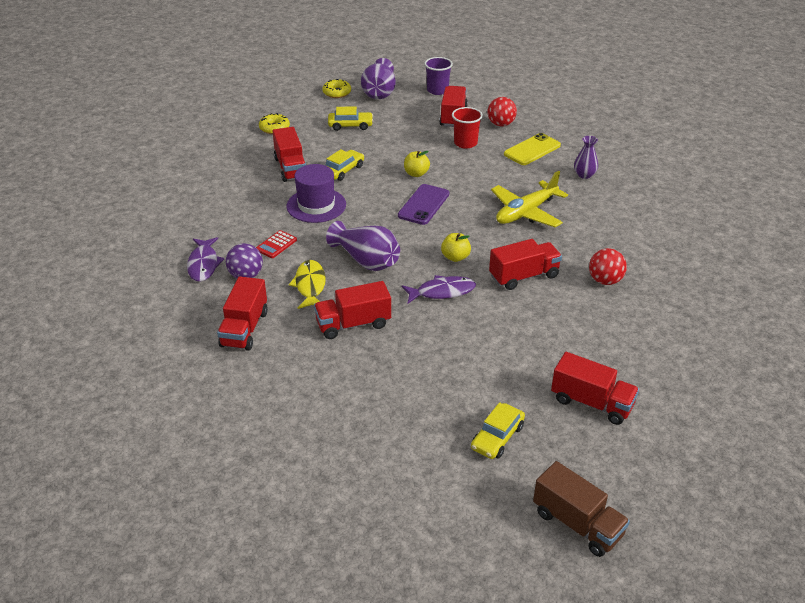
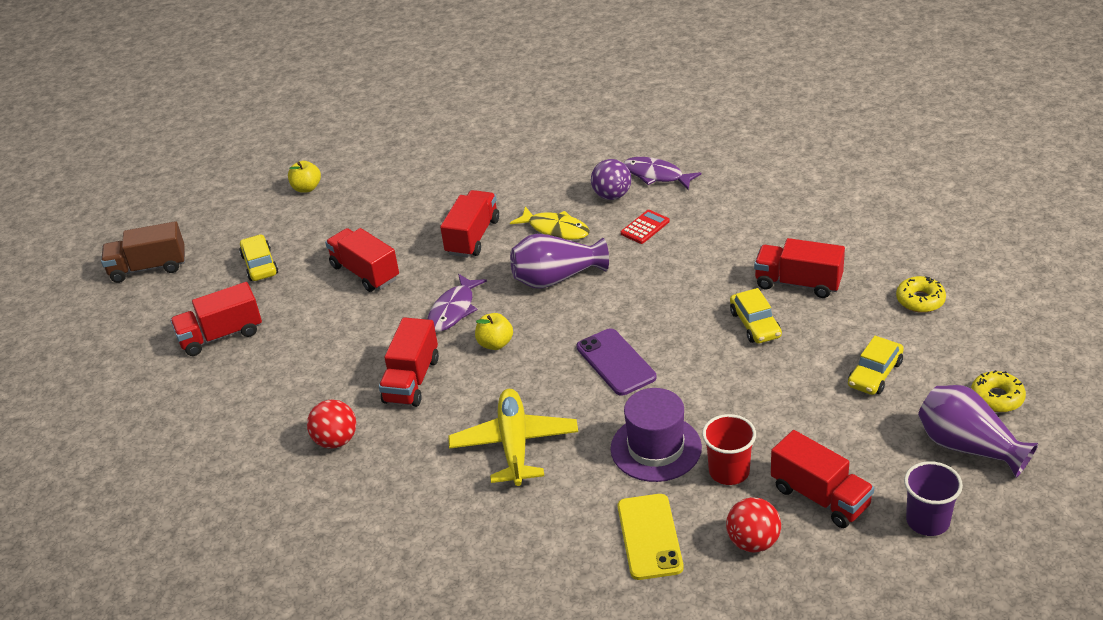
camera: 130 degrees right, 0 degrees up
red truck [217,276,268,351] -> red truck moved to [325,228,399,292]
red calculator [256,230,297,258] -> red calculator turned 60 degrees clockwise [621,210,670,244]
purple hat [287,164,346,223] -> purple hat moved to [611,388,702,482]
yellow apple [404,151,430,177] -> yellow apple moved to [288,161,321,193]
purple vase [574,136,598,179] -> none

